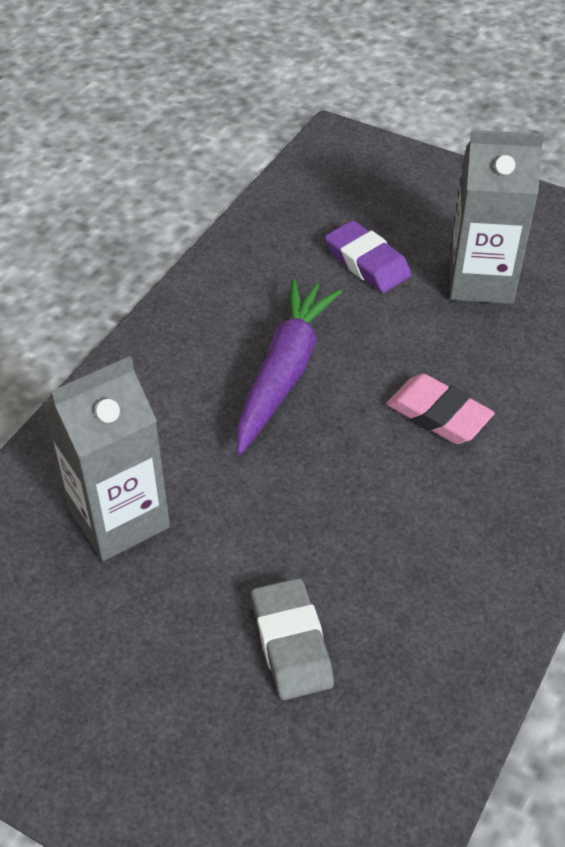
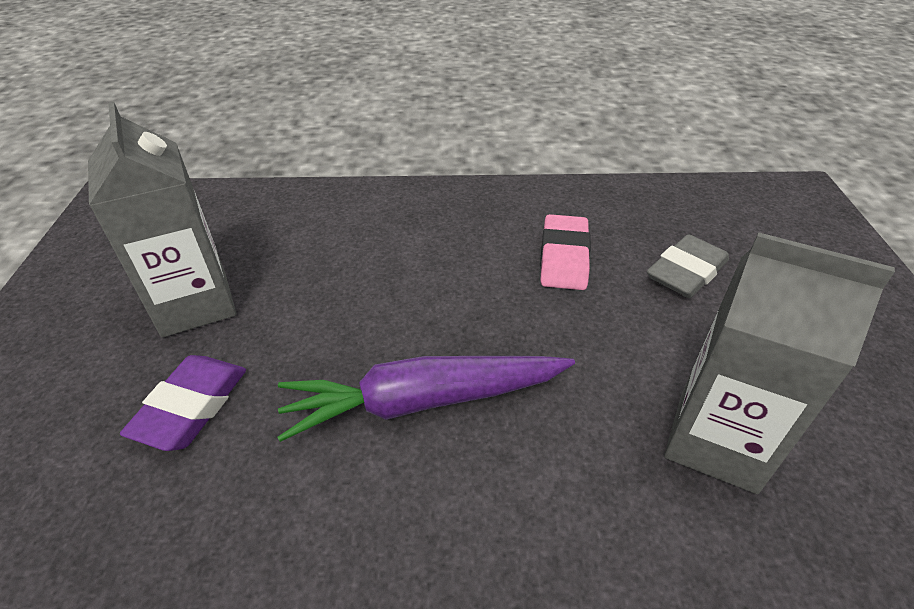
camera: 120 degrees left, 5 degrees down
pink eraser [386,374,495,444] -> pink eraser moved to [540,214,591,290]

